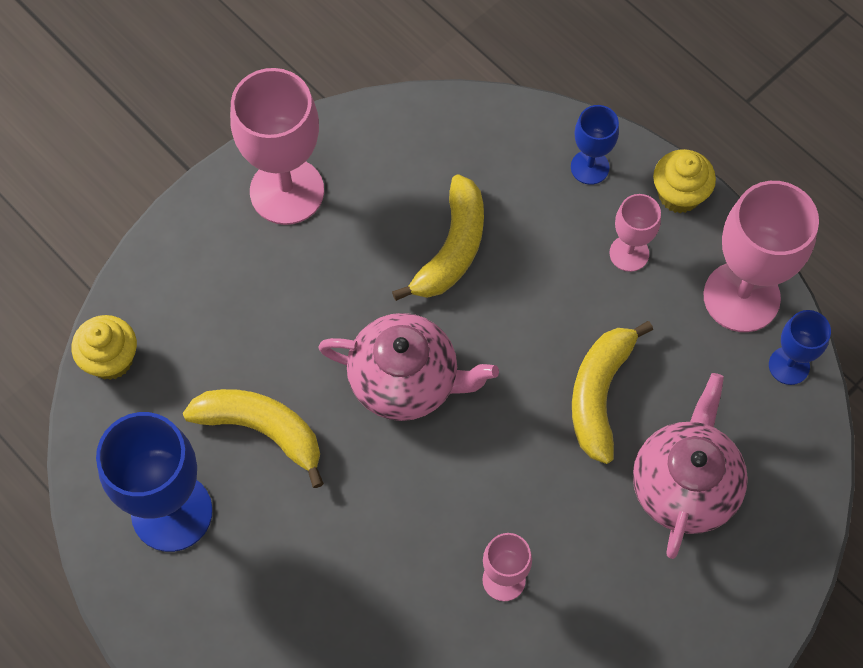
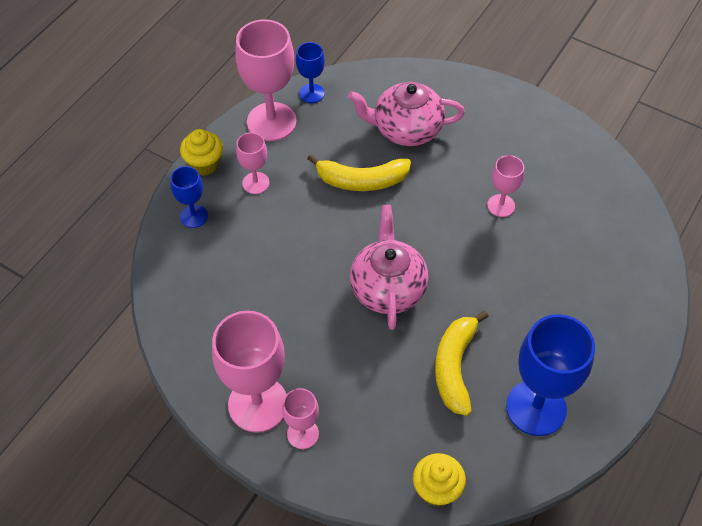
camera: 105 degrees left, 10 degrees down
yellow banana [392,175,484,301] -> none
none -> pink goblet [282,388,319,449]

